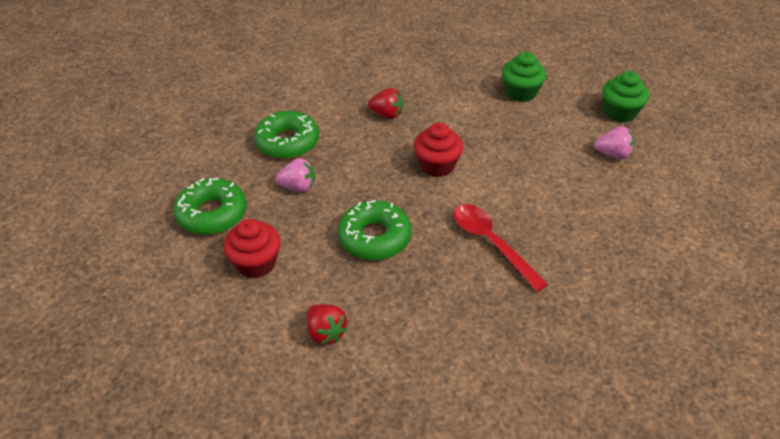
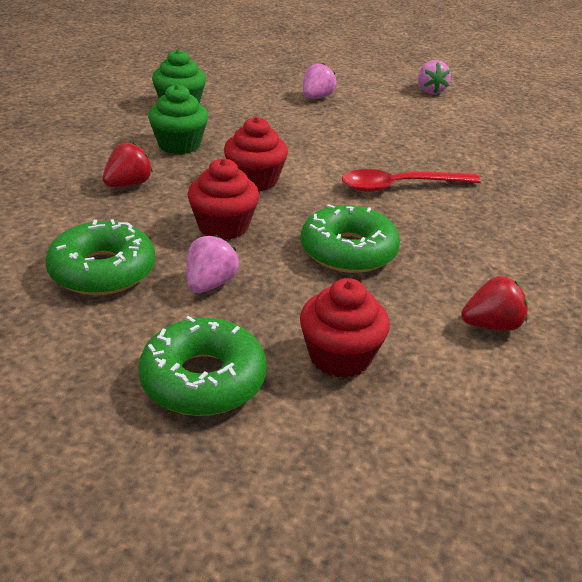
camera: 70 degrees left, 10 degrees down
green cupcake [602,71,649,123] -> green cupcake moved to [148,84,208,154]
none -> red cupcake [187,158,259,240]
none -> pink strawberry [418,60,451,94]

